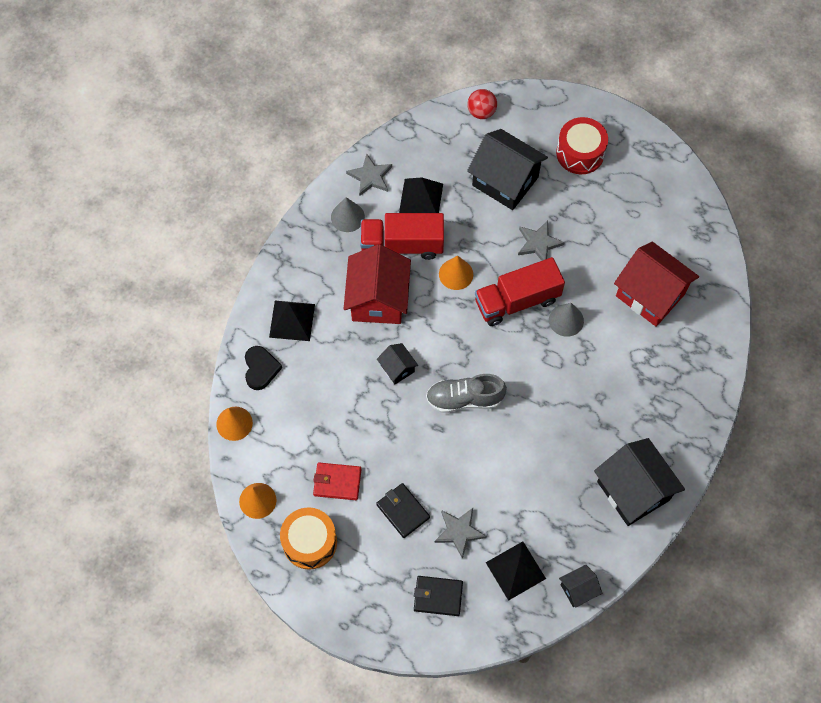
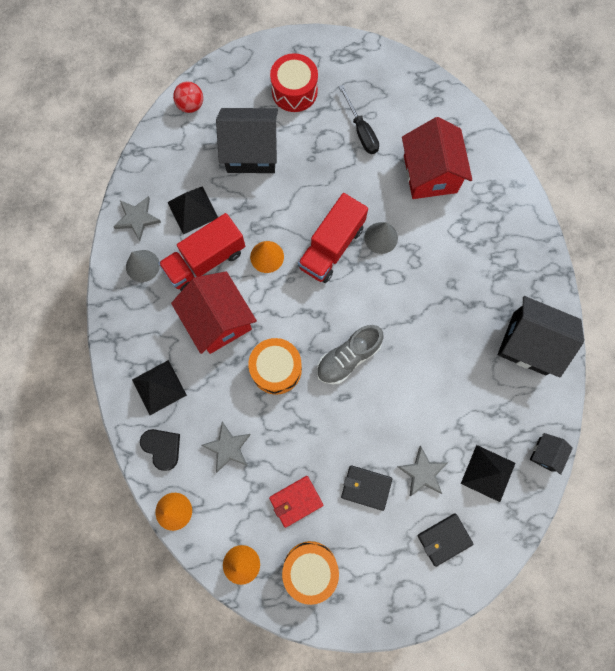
camera: 35 degrees left, 10 degrees up
black house [377,343,418,384] -> orange drum [248,338,302,395]
grey star [518,221,565,261] -> grey star moved to [201,422,251,473]
red house [614,242,699,326] -> red house turned 75 degrees clockwise [402,117,472,199]
none -> black screwdriver [339,85,379,154]

